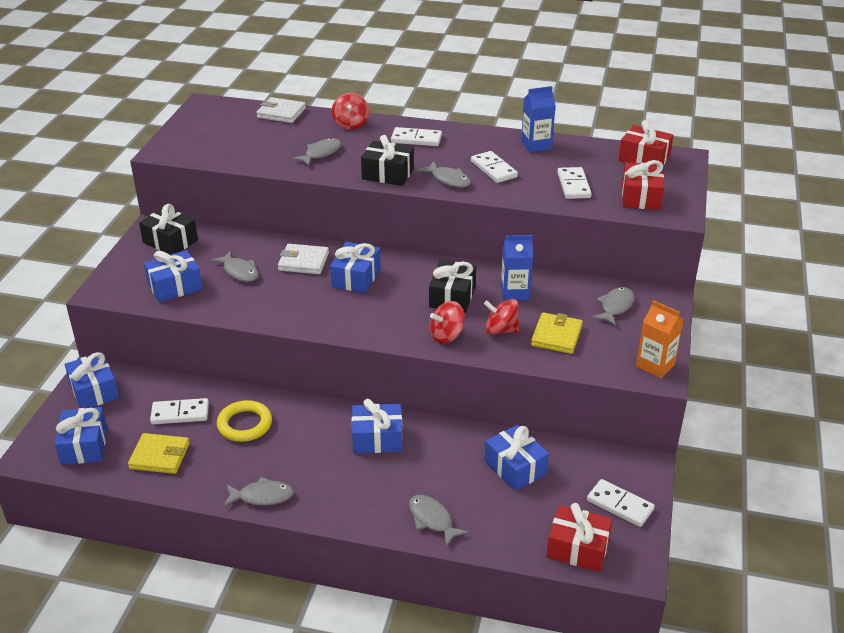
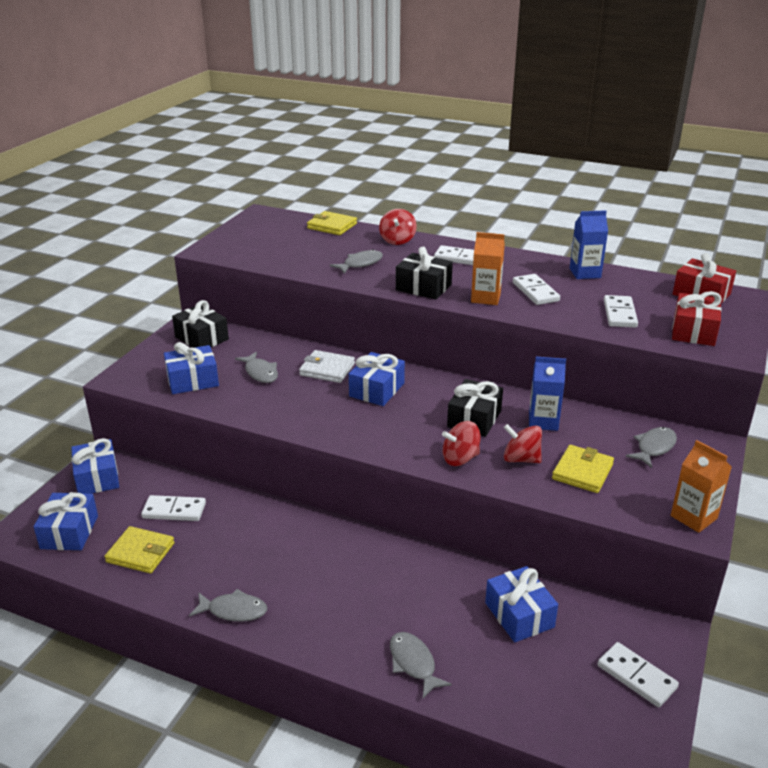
camera: 10 degrees right, 5 degrees down
yellow ring [217,400,272,442] -> none
white wallet [256,97,306,123] -> yellow wallet [307,211,357,235]
blue gift [352,399,402,453] -> none
grey fish [418,161,471,188] -> orange carton [471,232,505,305]
red gift [546,503,612,572] -> none

